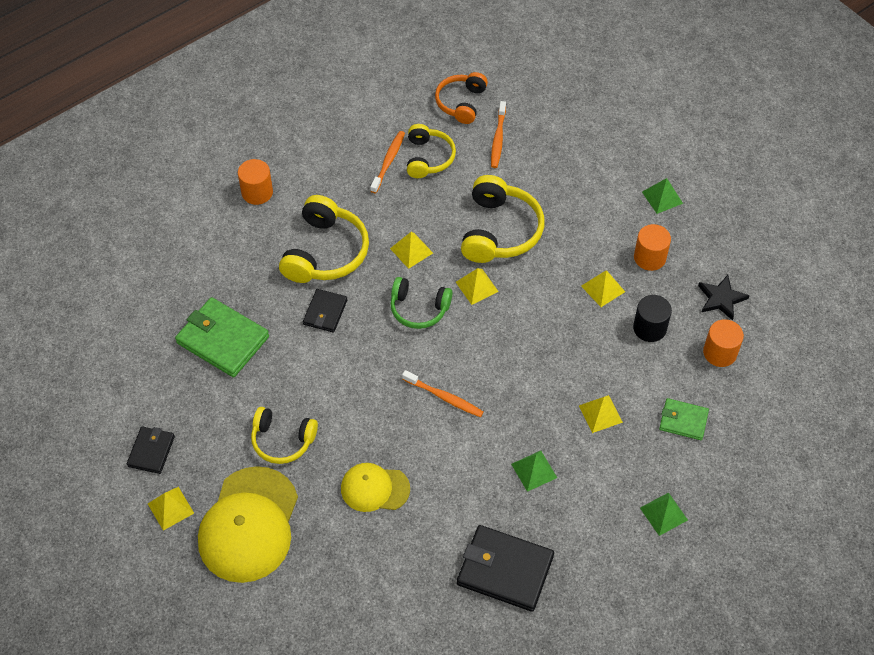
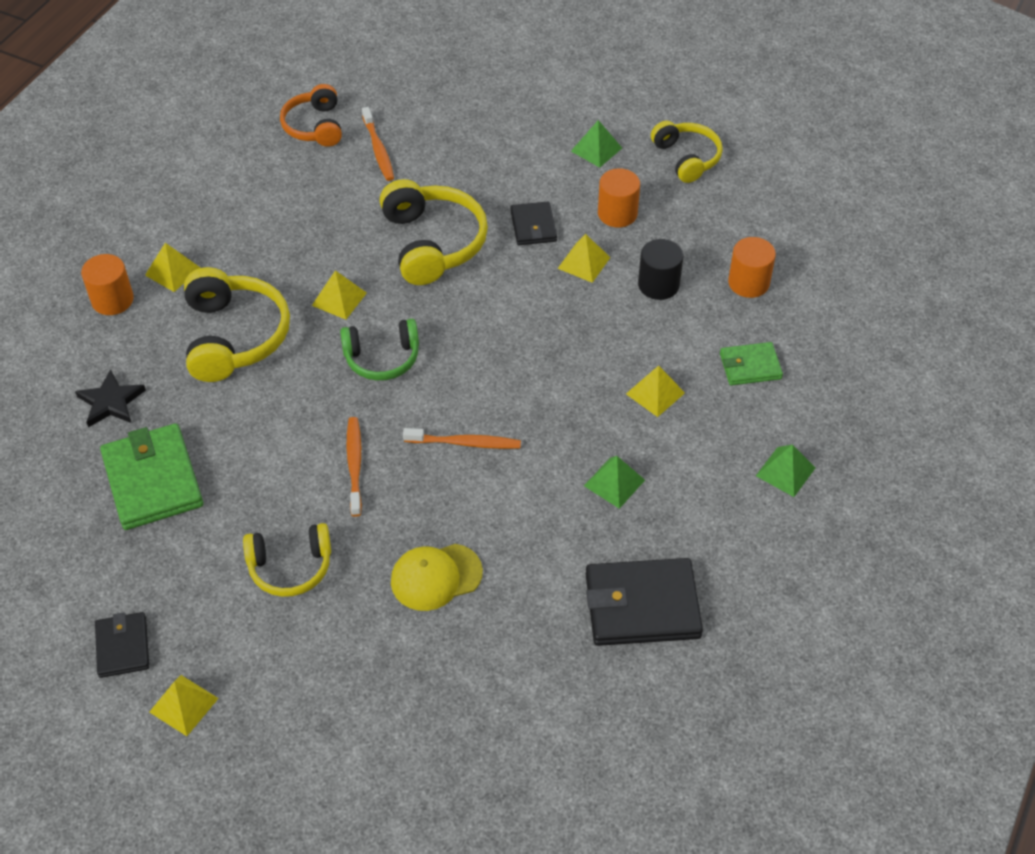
camera: 25 degrees left, 5 degrees down
green wallet [175,297,269,377] -> green wallet turned 60 degrees clockwise [100,423,203,530]
yellow cap [198,466,298,583] -> none
black wallet [303,289,347,333] -> black wallet moved to [511,201,557,245]
orange toothbrush [370,131,405,193] -> orange toothbrush moved to [347,417,362,517]
yellow headphones [407,124,456,178] -> yellow headphones moved to [651,121,723,183]
yellow pyramid [456,268,499,305] -> yellow pyramid moved to [145,243,200,292]
black star [698,275,750,321] -> black star moved to [75,369,146,427]

